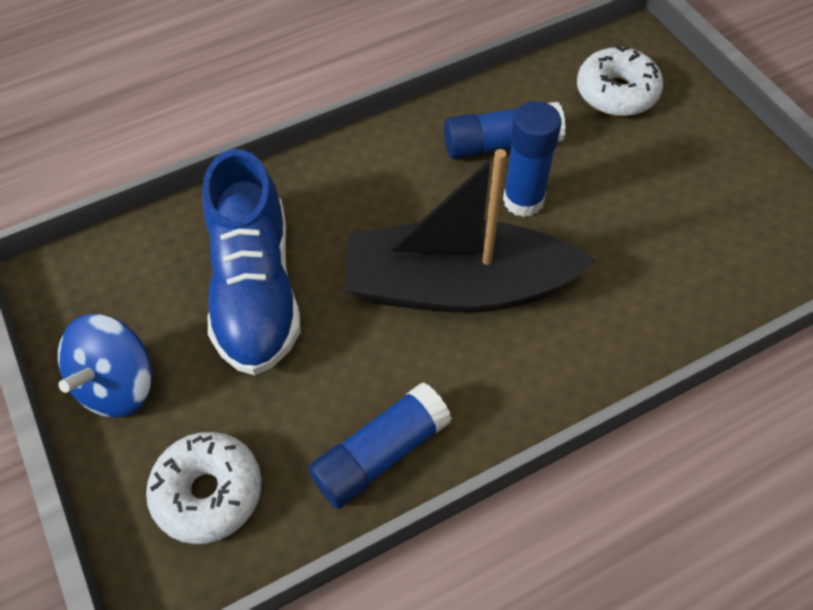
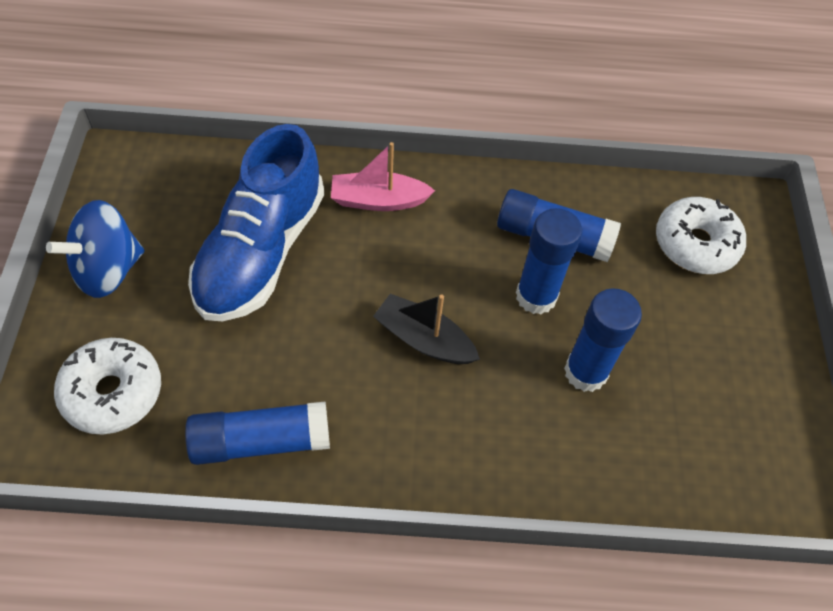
camera: 25 degrees right, 0 degrees up
black boat [345,149,596,313] -> black boat [373,294,480,364], size x0.48
none -> pink boat [331,142,435,211]
none -> blue glue stick [564,288,642,392]

